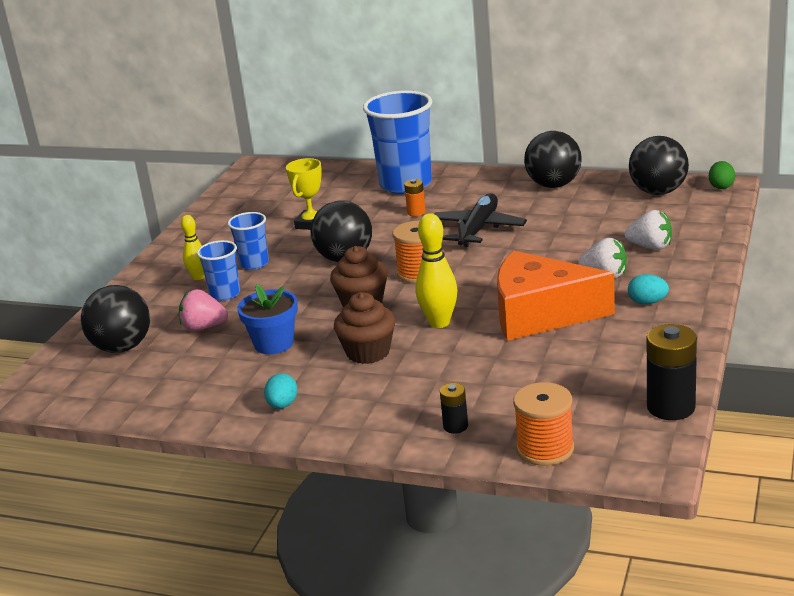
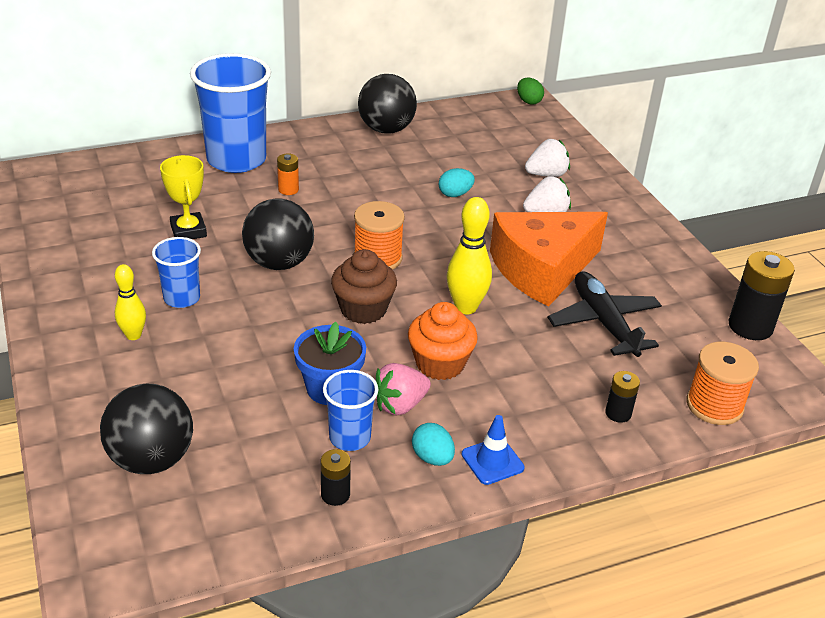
camera: 45 degrees left, 10 degrees up
pink strawberry [179,289,228,331] -> pink strawberry moved to [375,363,431,416]
blue cup [197,240,240,301] -> blue cup moved to [323,370,378,451]
brown cupcake [334,292,396,364] -> orange cupcake [408,302,478,380]
black plane [434,193,527,247] -> black plane moved to [547,271,662,357]
turquoise egg [628,274,669,305] -> turquoise egg moved to [439,168,475,197]
black ball [629,136,689,195] -> none
none -> black battery [321,449,351,506]
none -> blue traffic cone [462,415,525,485]

